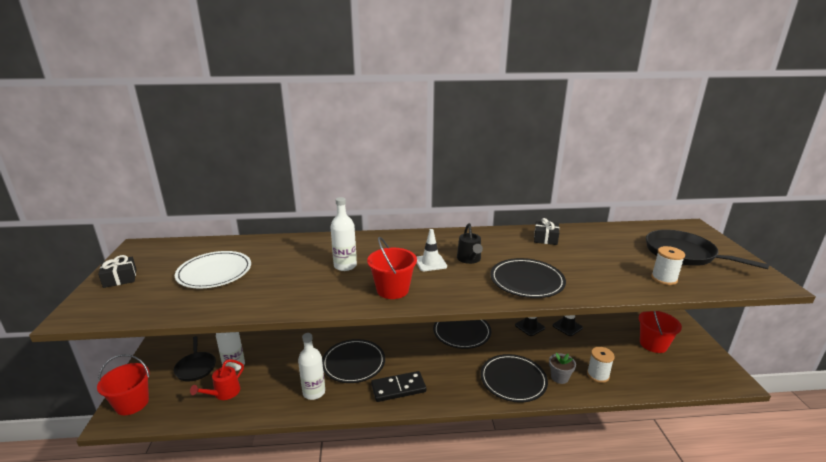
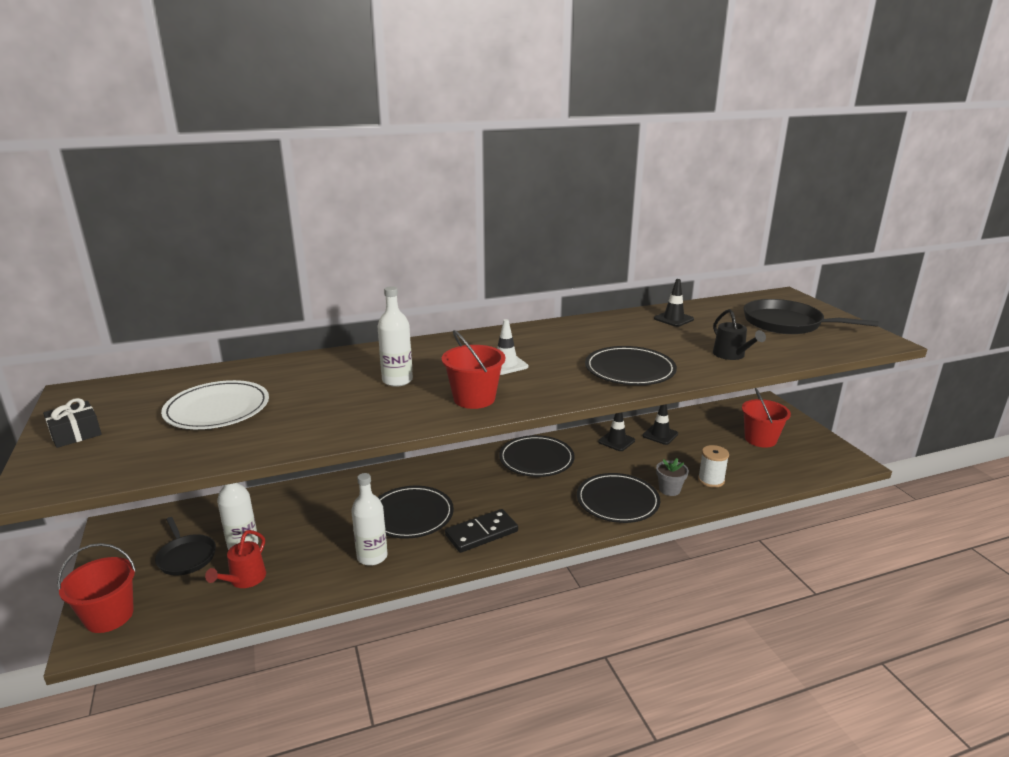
camera: 15 degrees left, 0 degrees up
black watering can [457,223,483,264] -> black watering can moved to [713,309,766,360]
black gift [534,218,559,245] -> none
white spool [651,246,685,285] -> none
none -> black traffic cone [654,279,694,327]

